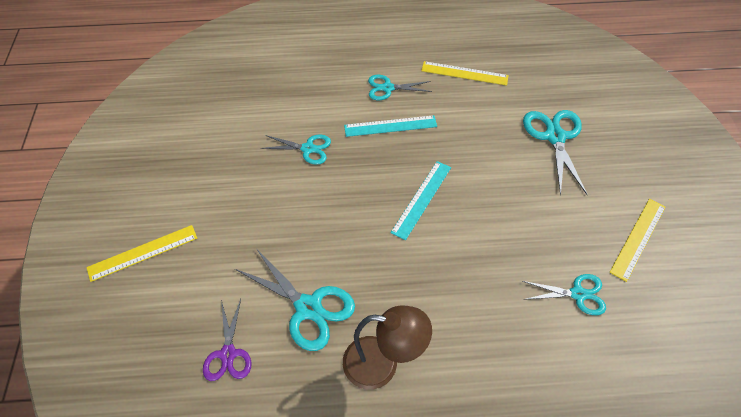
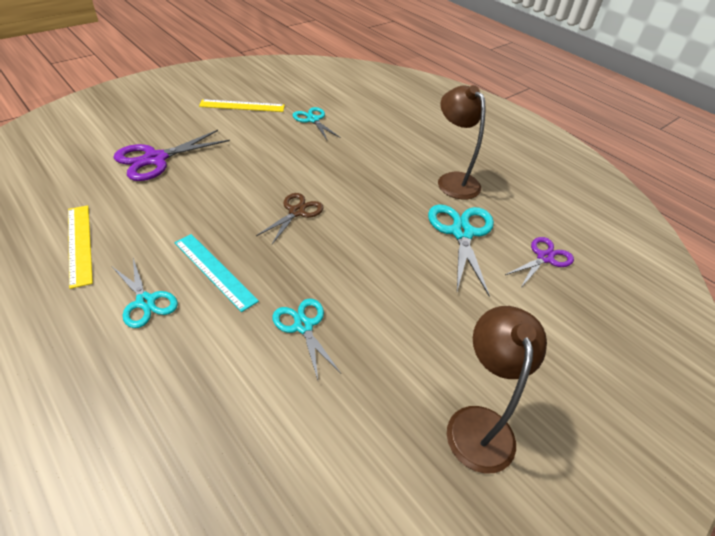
camera: 130 degrees left, 10 degrees down
yellow ruler [86,225,197,282] -> none
turquoise ruler [390,161,451,240] -> brown scissors [256,193,324,244]
turquoise scissors [523,110,588,195] -> purple scissors [114,130,230,181]
none -> brown lamp [447,306,547,474]

